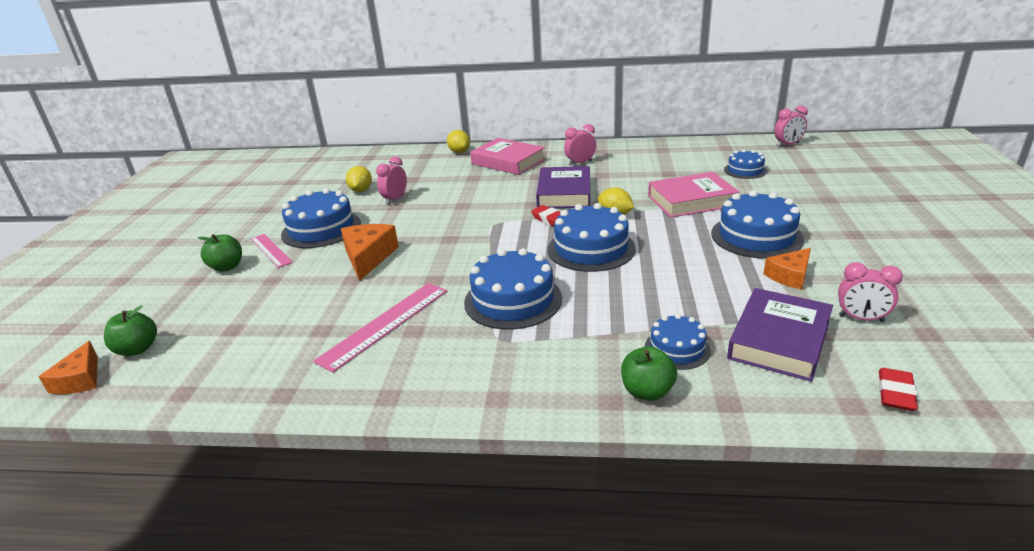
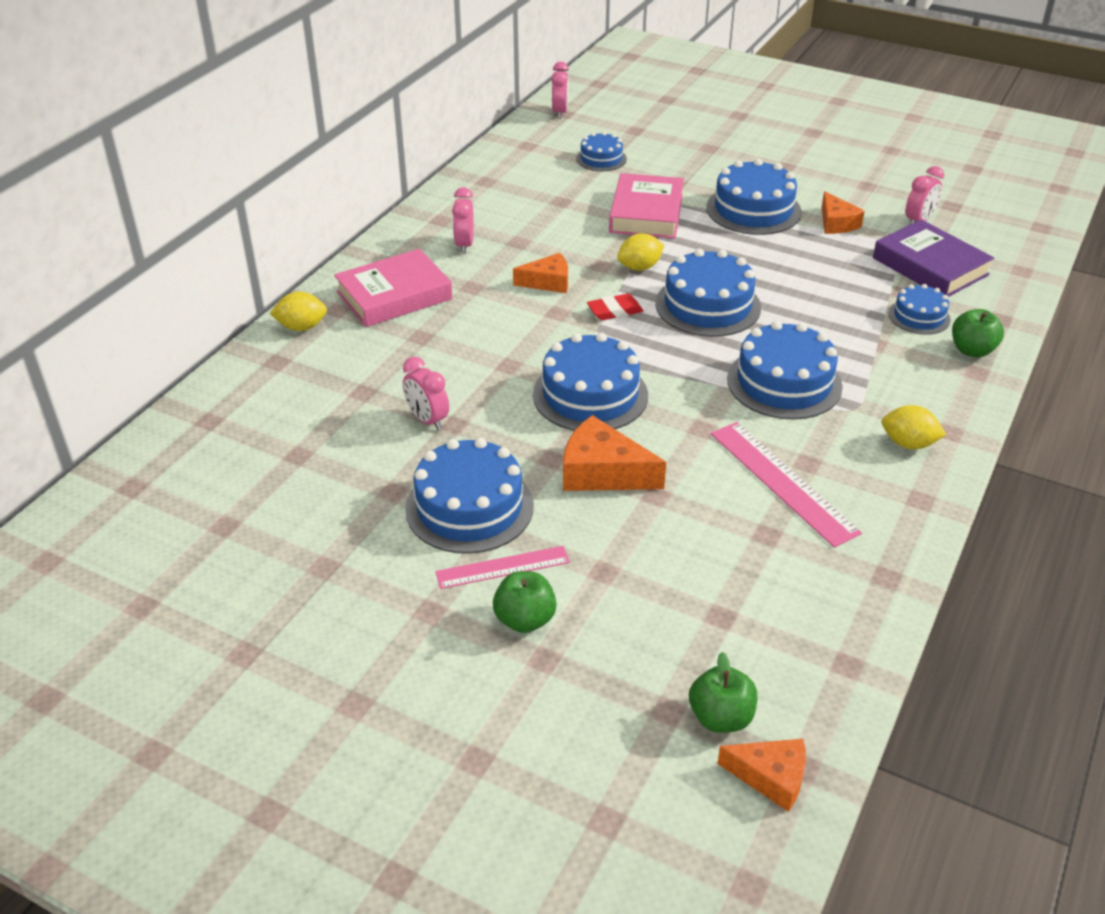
camera: 70 degrees left, 10 degrees up
yellow lemon [346,166,372,192] -> yellow lemon moved to [882,405,946,449]
purple book [536,166,590,208] -> orange cheese [513,253,568,293]
red eraser [879,368,918,411] -> none
none -> blue cake [533,333,648,431]

